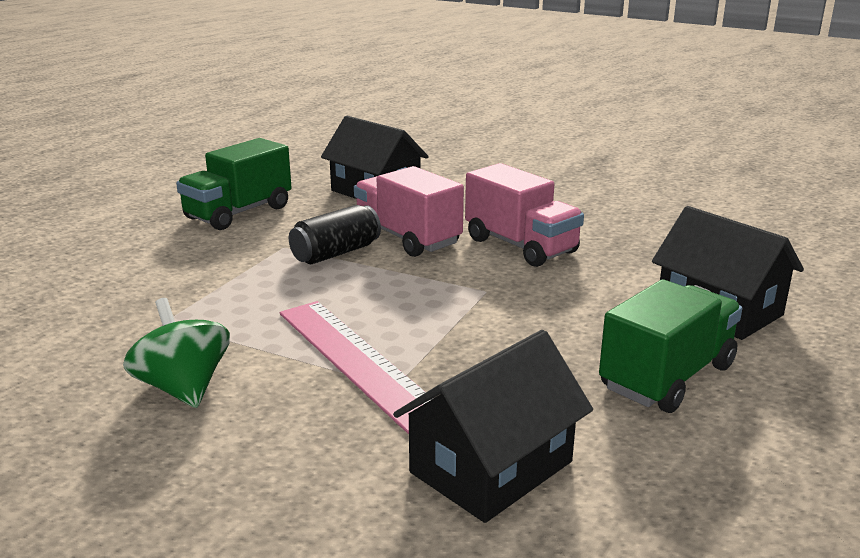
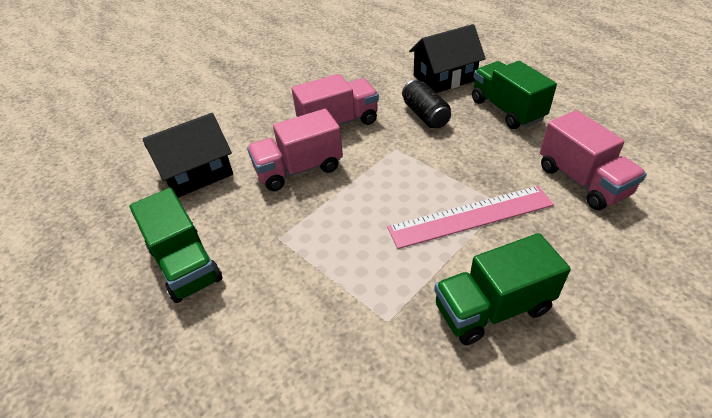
camera: 70 degrees left, 20 degrees up
green spinning top [123,298,230,408] -> green truck [434,233,571,345]
black can [289,205,381,264] -> black can moved to [402,80,451,128]
black house [393,330,593,523] -> pink truck [540,110,647,210]

